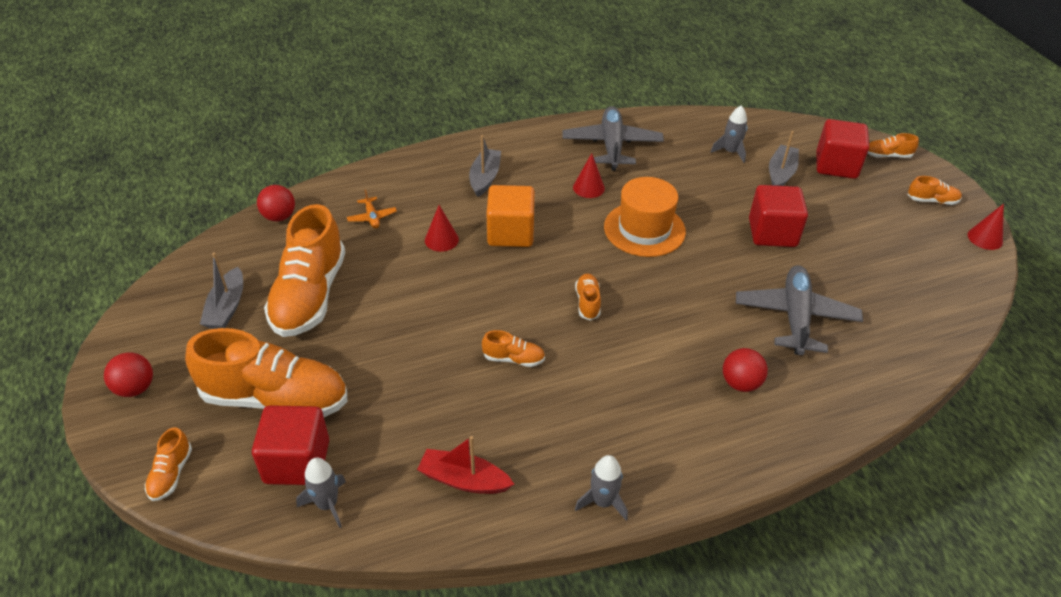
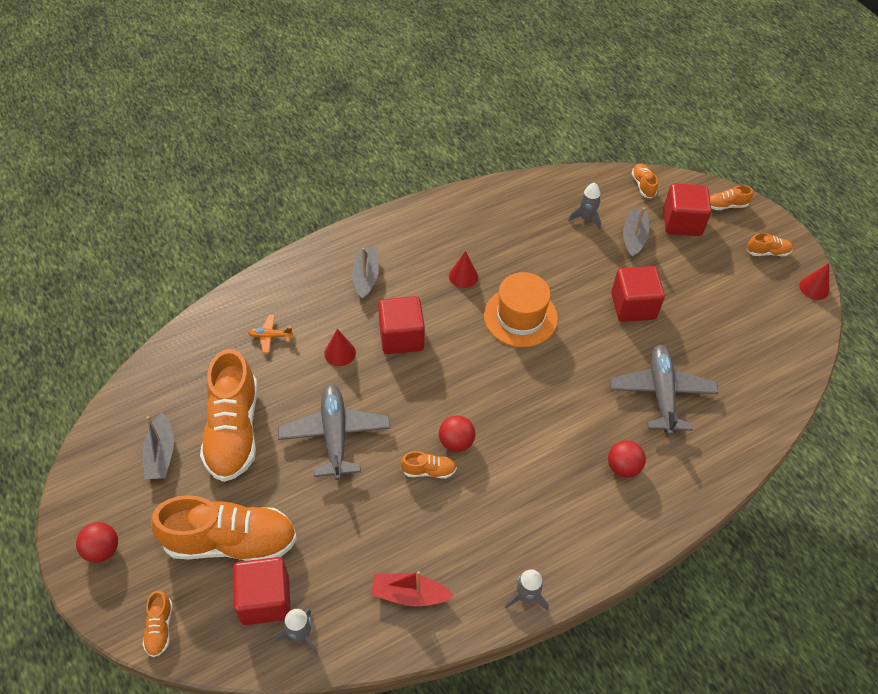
camera: 10 degrees left, 10 degrees up
red ball [257,185,295,222] -> red ball moved to [439,416,475,452]
orange plane [347,189,397,229] -> orange plane turned 120 degrees clockwise [248,315,293,353]
orange cube [486,185,535,247] -> red cube [378,296,425,354]
grey plane [562,106,664,171] -> grey plane moved to [278,384,390,480]
orange shoe [575,274,601,321] -> orange shoe moved to [632,163,658,198]

